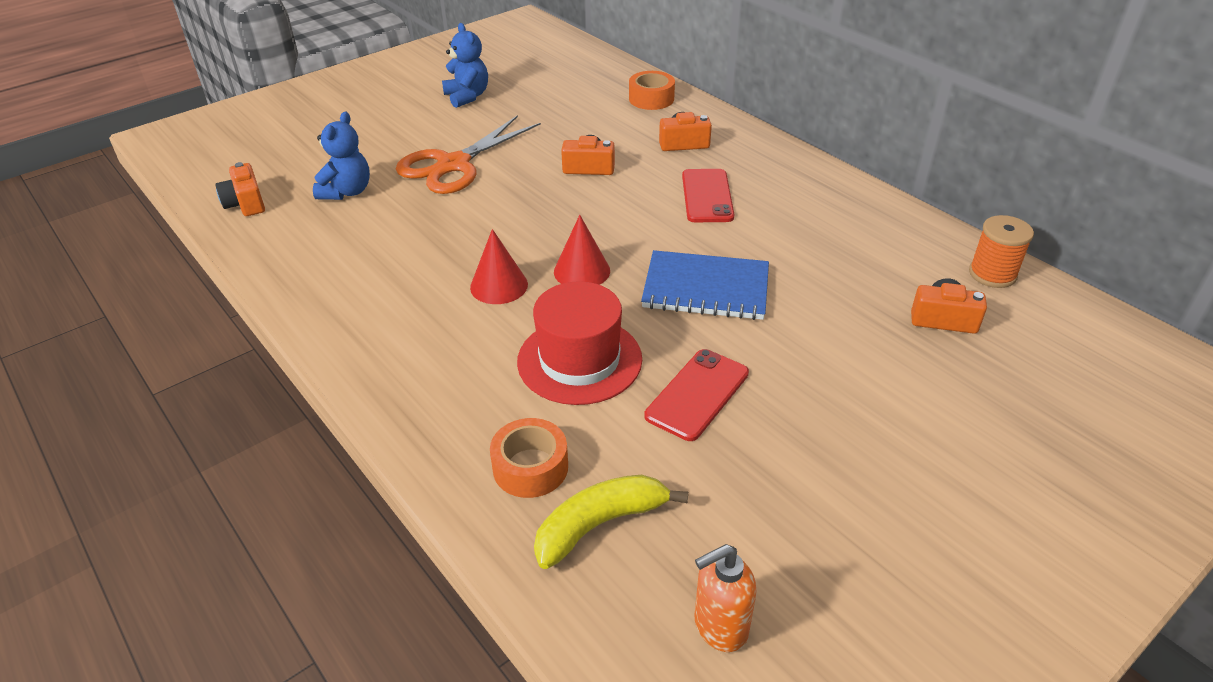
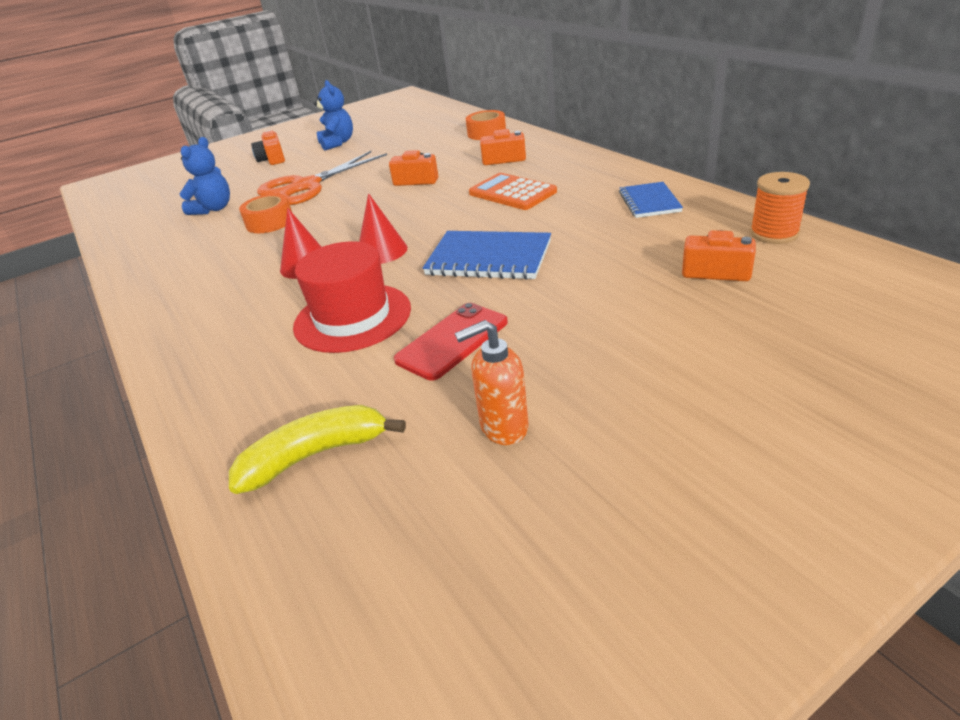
camera: 10 degrees right, 5 degrees down
orange camera [215,162,265,216] -> orange camera moved to [251,130,285,165]
orange tape [490,418,568,498] -> orange tape moved to [239,194,292,233]
red phone [682,169,734,222] -> orange calculator [469,173,557,210]
orange soap dispenser [694,544,757,652] -> orange soap dispenser moved to [455,320,529,445]
none -> blue notebook [619,182,683,218]

